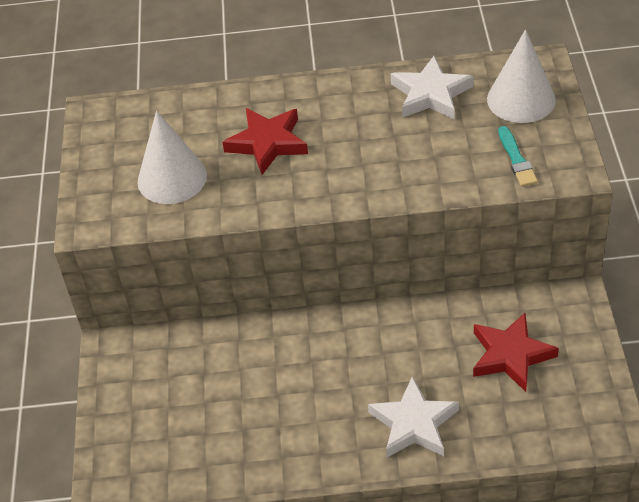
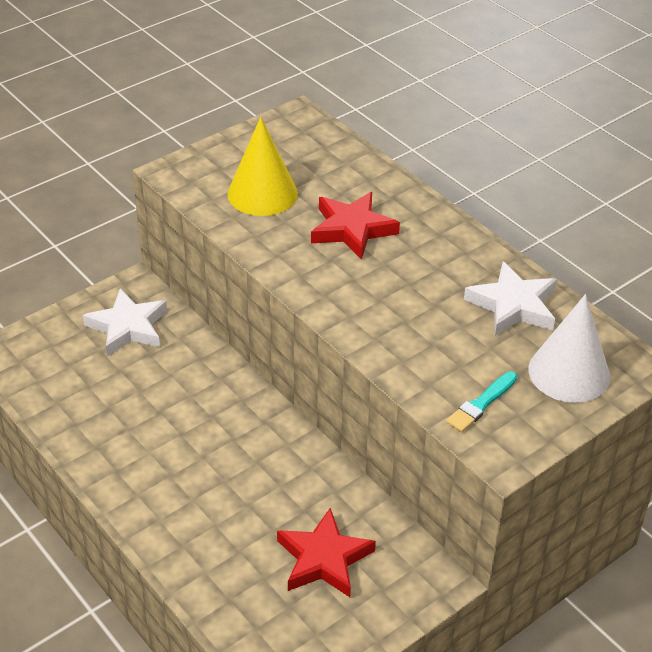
camera: 50 degrees right, 5 degrees down
white cone [137,111,207,204] -> yellow cone [227,117,298,216]
white star [368,376,459,458] -> white star moved to [83,289,167,357]

